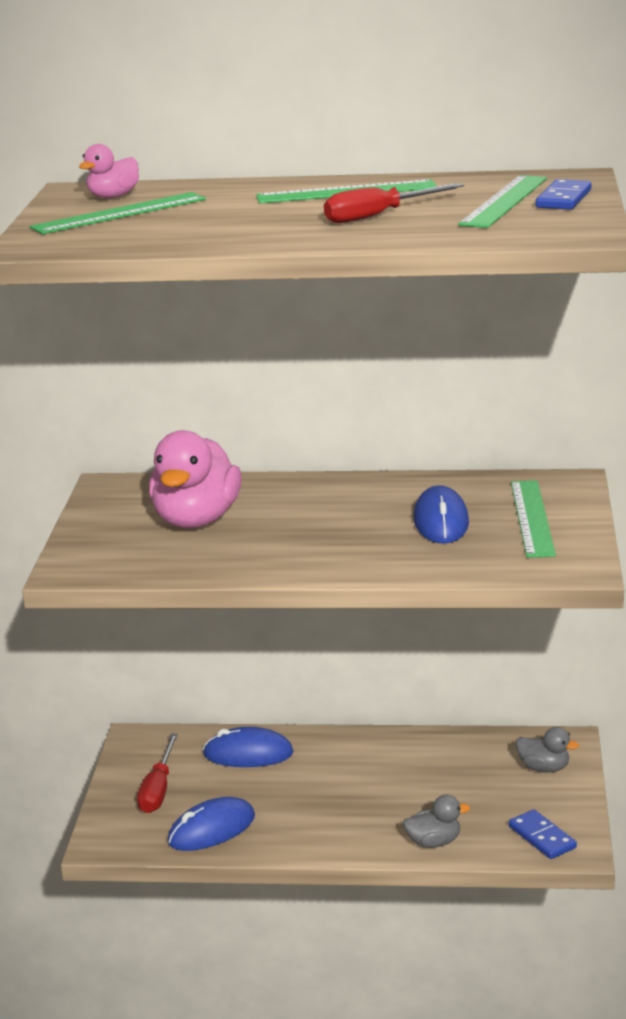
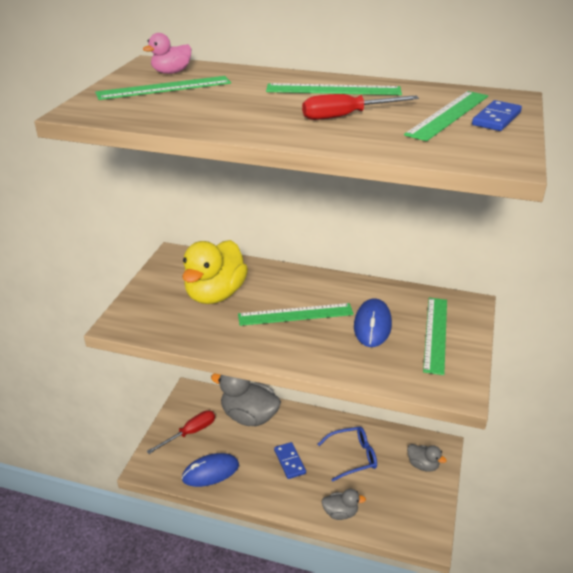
camera: 10 degrees right, 10 degrees up
red screwdriver [137,734,178,813] -> red screwdriver turned 150 degrees counterclockwise [147,410,215,454]
pink duck [149,430,241,528] -> yellow duck [182,240,248,304]
blue mouse [203,727,294,767] -> grey duck [211,373,281,426]
blue domino [509,809,577,859] -> blue domino moved to [274,442,306,479]
none -> green ruler [238,303,354,326]
none -> blue glasses [318,427,377,482]

